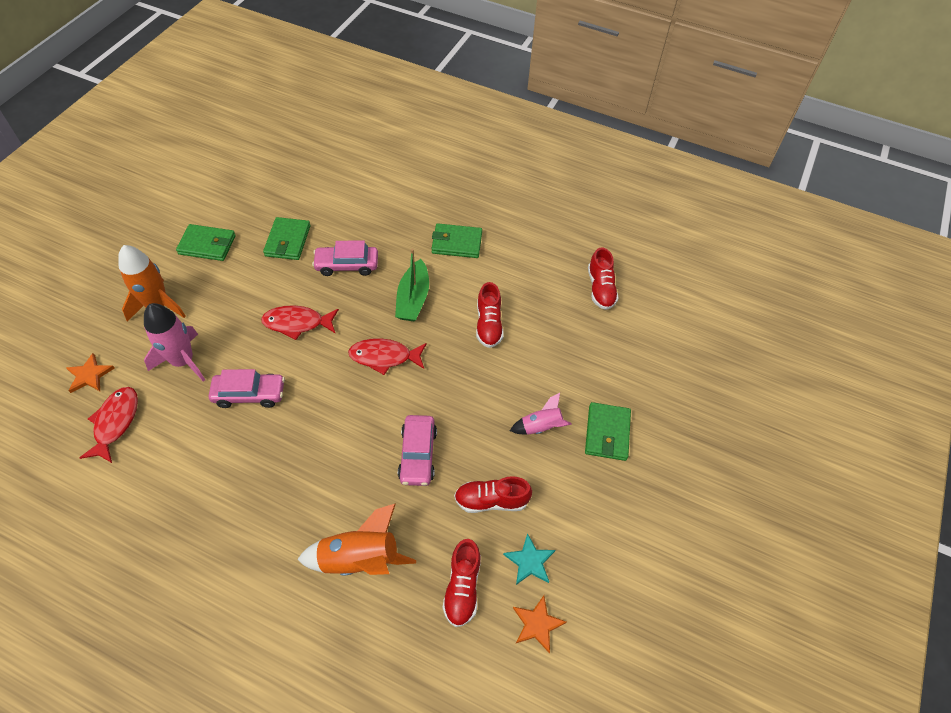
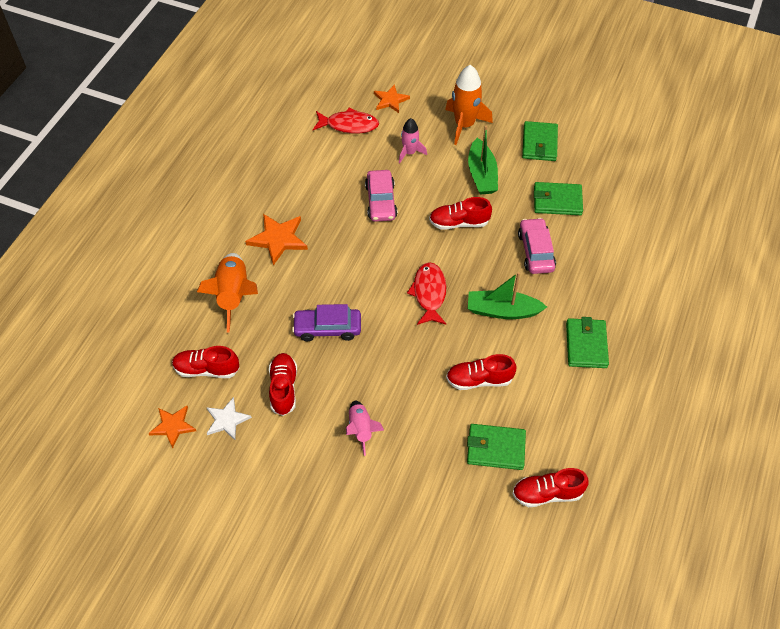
camera: 90 degrees right, 0 degrees up
pink rocket [144,303,205,382] -> pink rocket [399,118,427,163], size x0.60
red fish [261,305,339,340] -> red shoe [429,197,492,230]
pink car [398,415,437,486] -> purple car [292,304,361,341]
turquoise star [503,533,555,585] -> white star [206,397,252,440]
green wallet [585,402,631,461] -> green wallet moved to [467,424,526,470]
none -> orange star [245,214,308,265]
none -> green boat [468,126,498,195]

